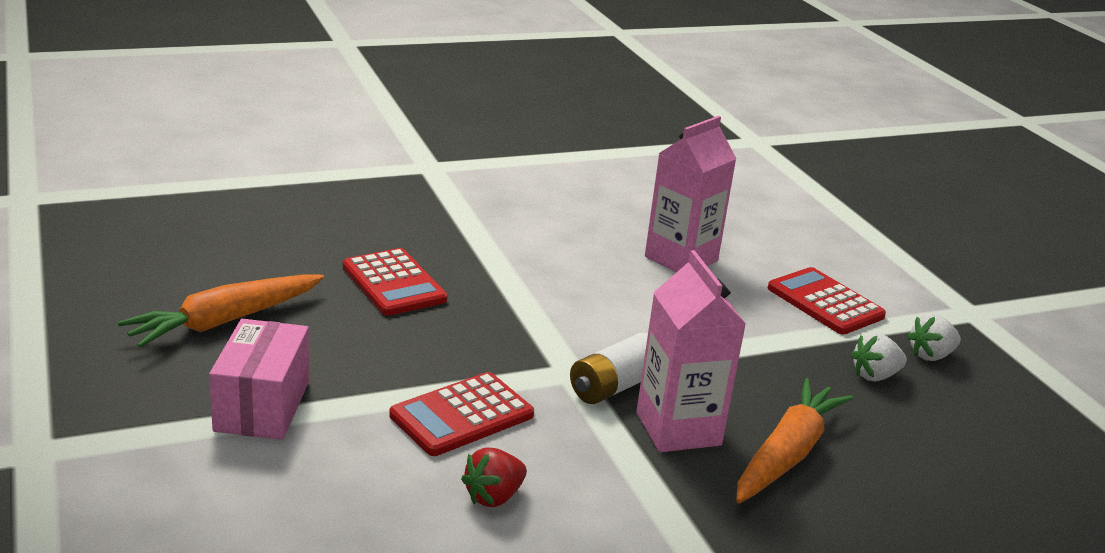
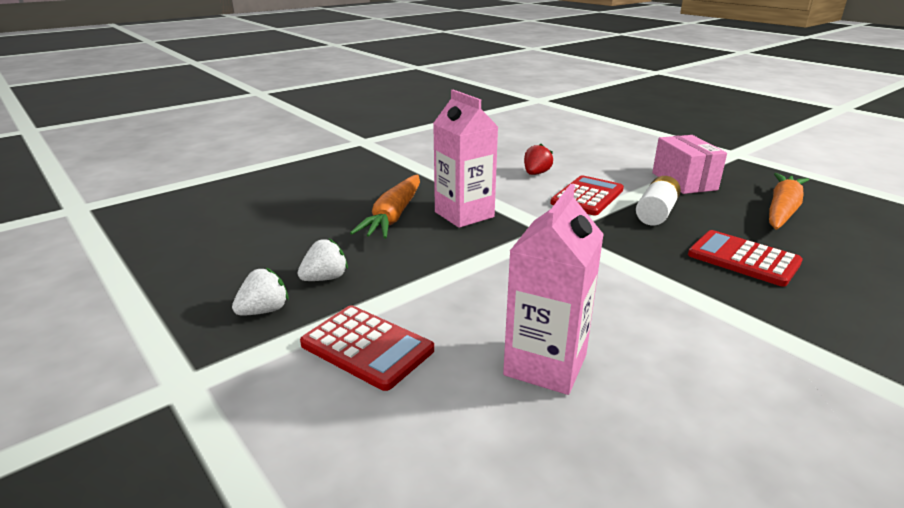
camera: 165 degrees right, 0 degrees up
white battery [570,333,648,404] -> white battery moved to [636,176,681,226]

